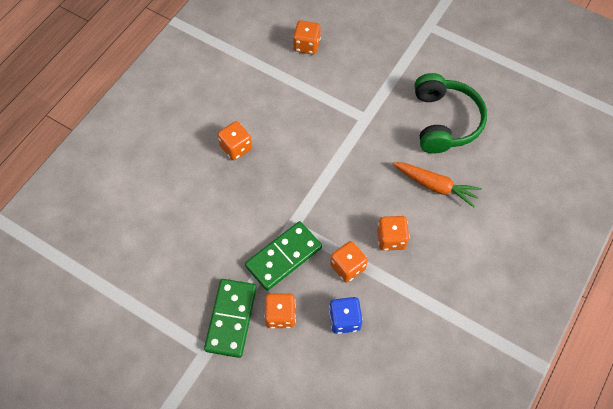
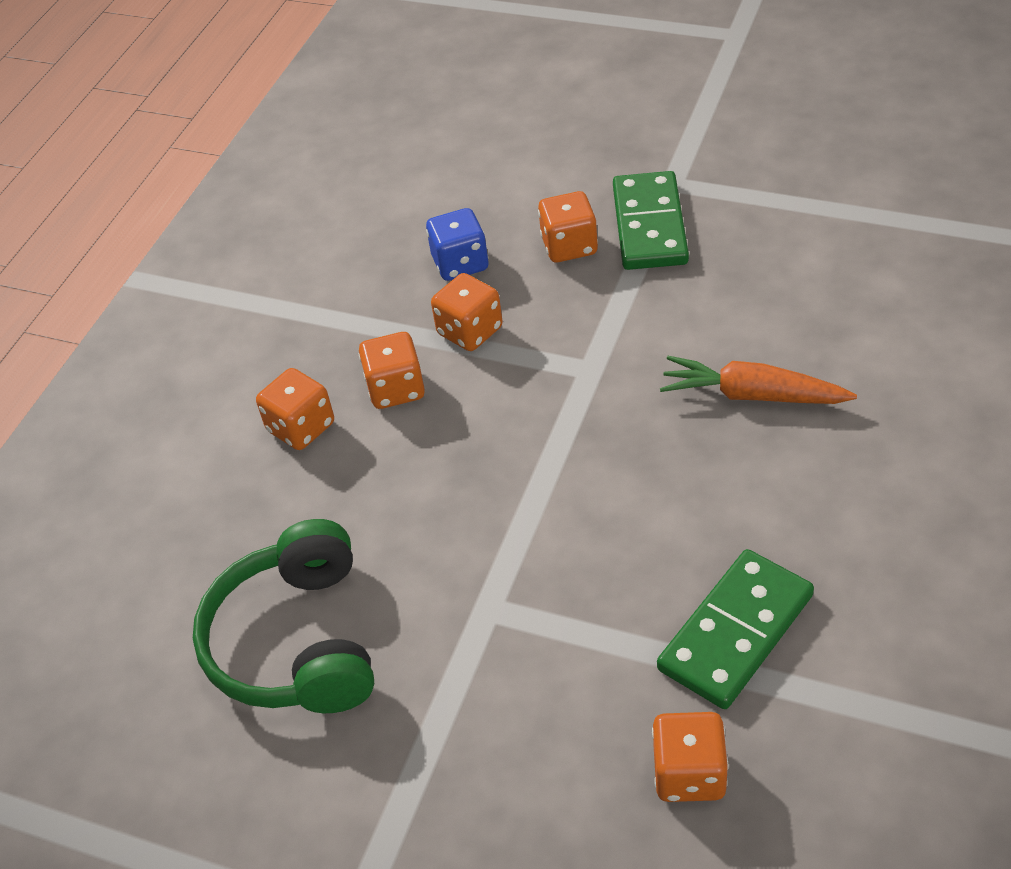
camera: 175 degrees right, 15 degrees down
orange dice [217,121,252,160] -> orange dice moved to [256,368,334,450]
green domino [245,221,322,291] -> green domino moved to [657,549,814,709]
orange carrot [393,162,482,208] -> orange carrot moved to [660,356,857,404]

